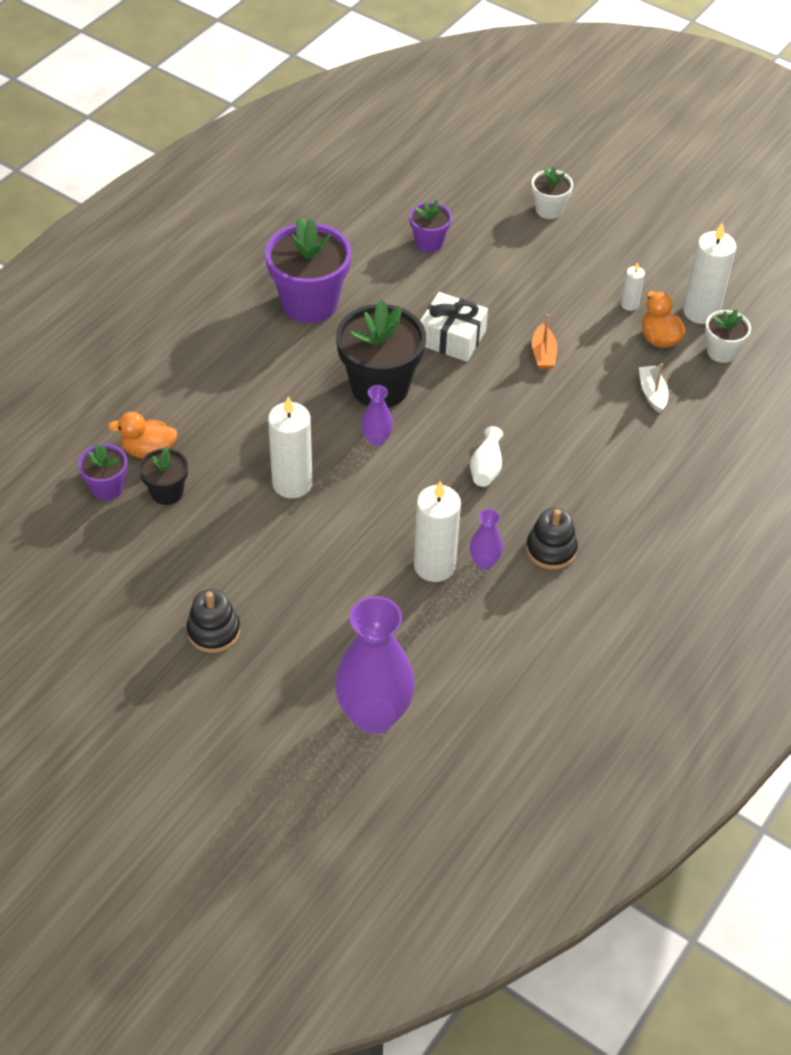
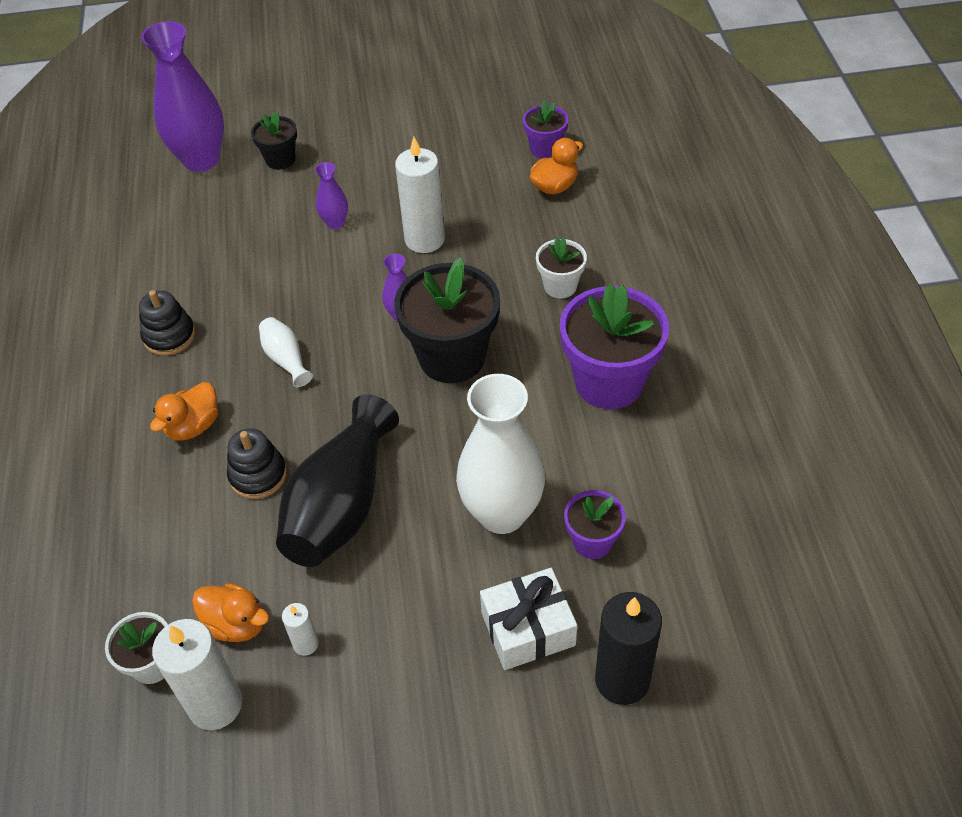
camera: 140 degrees right, 0 degrees up
black flower pot [139,447,188,505] -> black flower pot moved to [251,112,297,170]
black stacking toy [187,589,240,653] -> black stacking toy moved to [227,428,287,499]
white candle [414,481,461,582] -> none
white gift [420,292,488,362] -> white gift moved to [480,568,577,670]
purple vase [470,509,503,570] -> purple vase moved to [315,162,348,229]
white flower pot [532,167,573,219] -> white flower pot moved to [536,237,587,298]
orange boat [532,314,557,369] -> black vase [276,394,399,567]
white boat [639,363,669,413] -> none
none -> orange duck [150,382,218,441]
none -> white vase [456,374,545,534]
none -> black candle [595,592,662,705]

